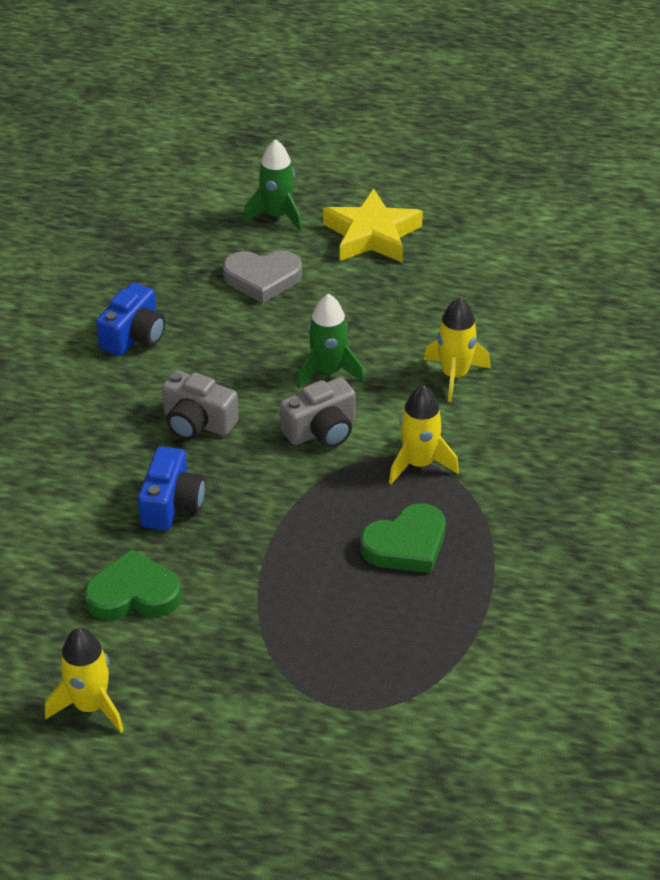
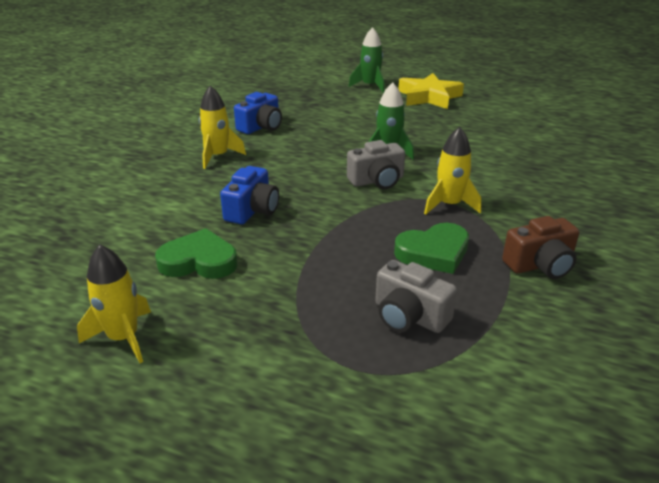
camera: 10 degrees right, 10 degrees down
grey camera [162,370,239,440] -> grey camera moved to [375,260,457,333]
grey heart [223,251,302,303] -> none
yellow rocket [424,297,491,402] -> yellow rocket moved to [199,86,246,169]
none -> brown camera [502,216,579,279]

